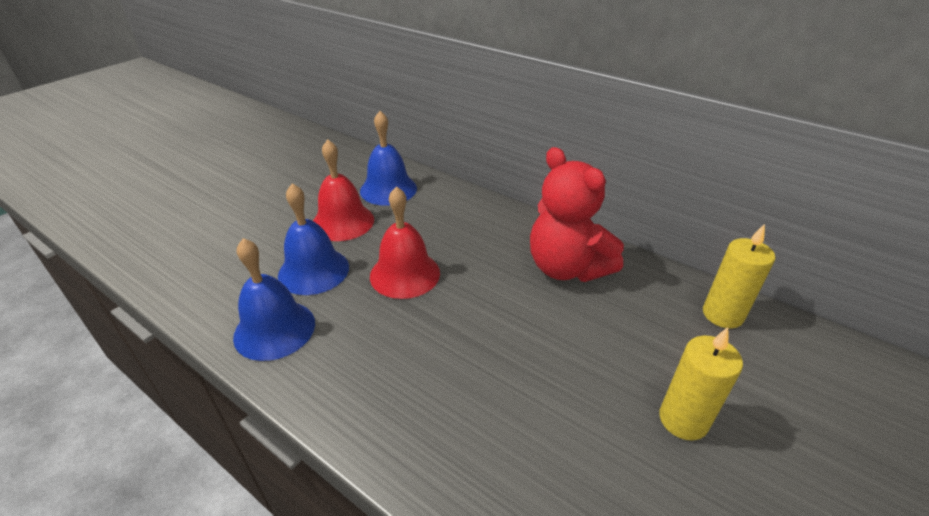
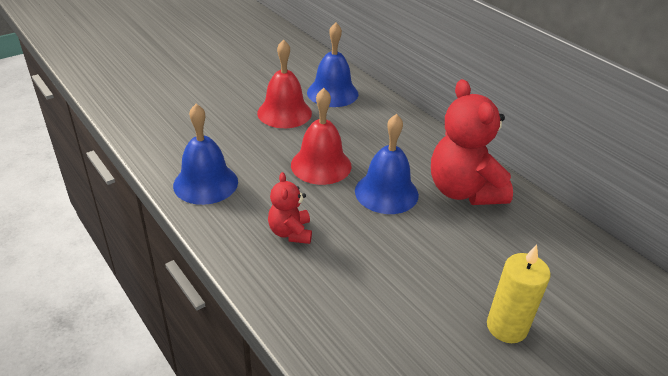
camera: 15 degrees right, 0 degrees up
blue bell [278,184,349,295] -> blue bell moved to [355,114,419,214]
yellow candle [703,224,775,329] -> none
none -> red teddy bear [268,172,312,244]

